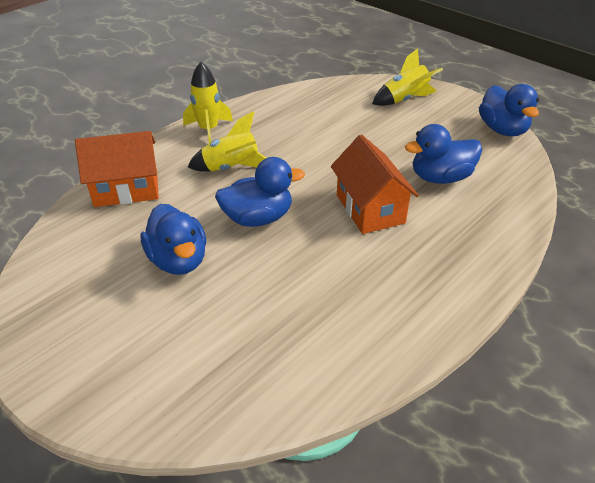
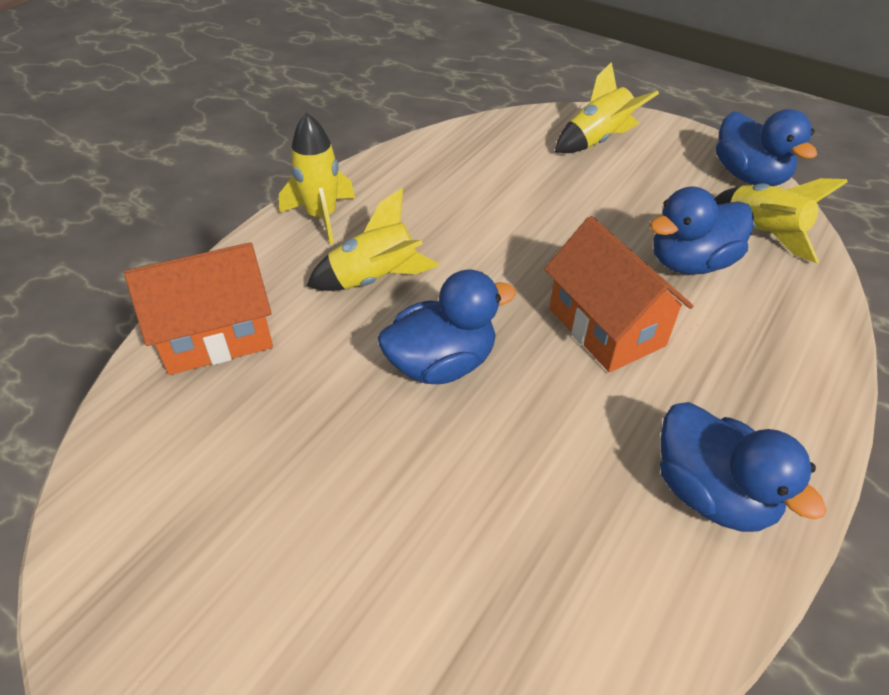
camera: 10 degrees left, 5 degrees up
blue duck [141,204,206,275] -> blue duck moved to [660,402,827,532]
none -> yellow rocket [715,178,848,263]

